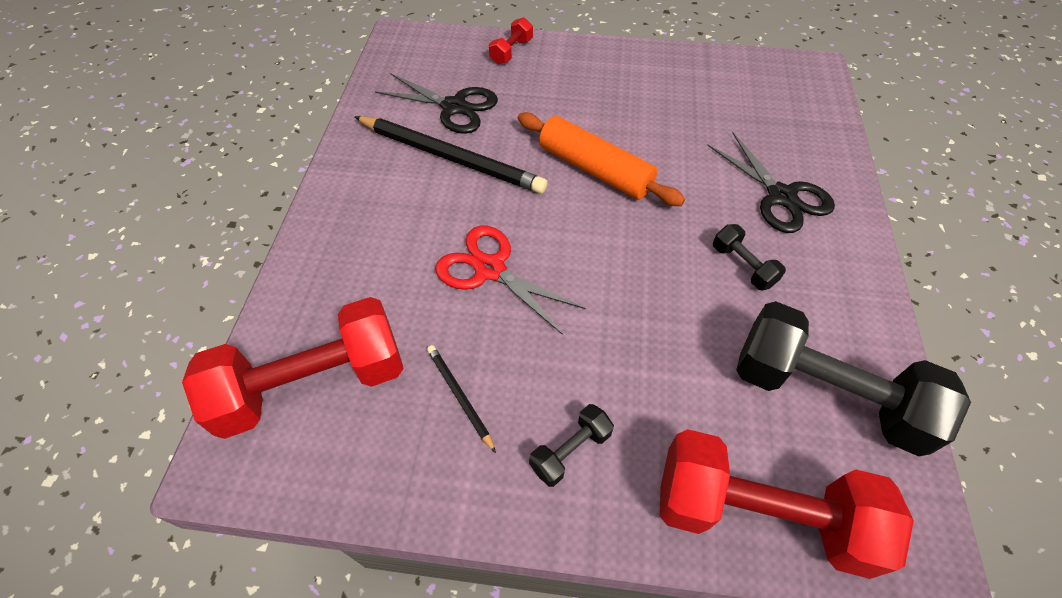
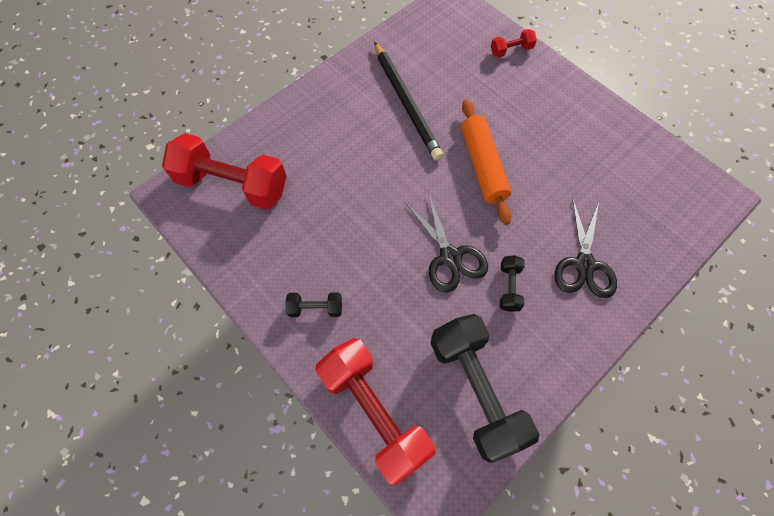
camera: 40 degrees right, 10 degrees up
black scissors [375,73,498,134] -> black scissors moved to [406,192,488,293]
black pencil [427,345,496,453] -> none
red scissors [435,226,586,335] -> none

